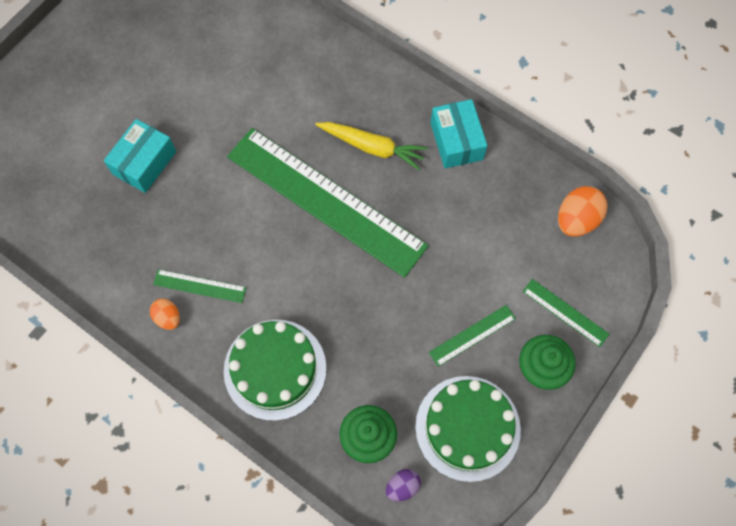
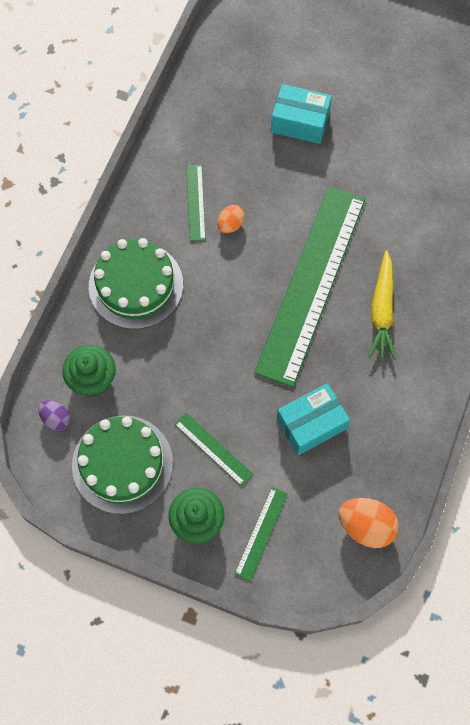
camera: 75 degrees right, 0 degrees up
orange egg [150,299,180,330] -> orange egg moved to [217,205,245,233]
turquoise box [431,99,487,169] -> turquoise box moved to [277,383,350,455]

